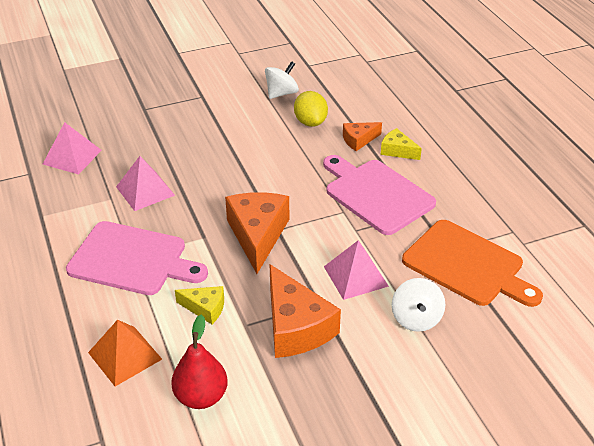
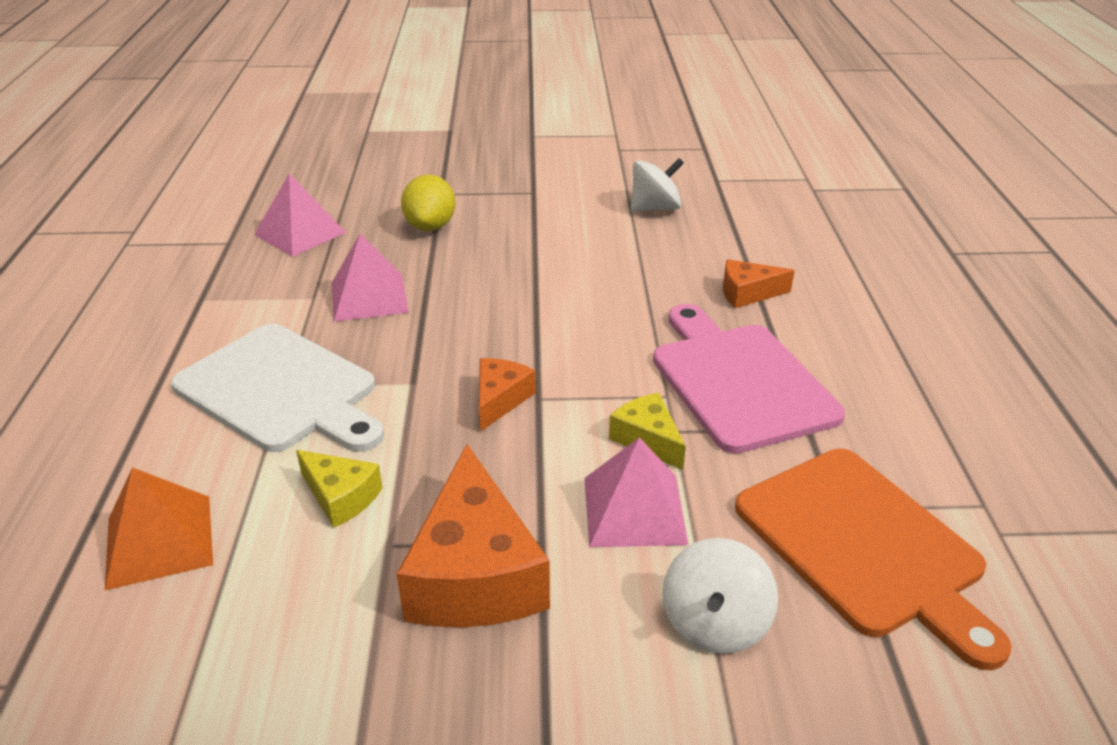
camera: 20 degrees right, 5 degrees down
pink cutting board [66,221,208,295] -> white cutting board [171,324,384,452]
red pear [171,314,228,409] -> none
orange cheese [225,192,289,274] -> orange cheese [479,358,536,432], size x0.53
yellow lemon [294,91,328,127] -> yellow lemon moved to [401,174,455,231]
yellow cheese [381,128,422,160] -> yellow cheese moved to [609,393,686,470]

